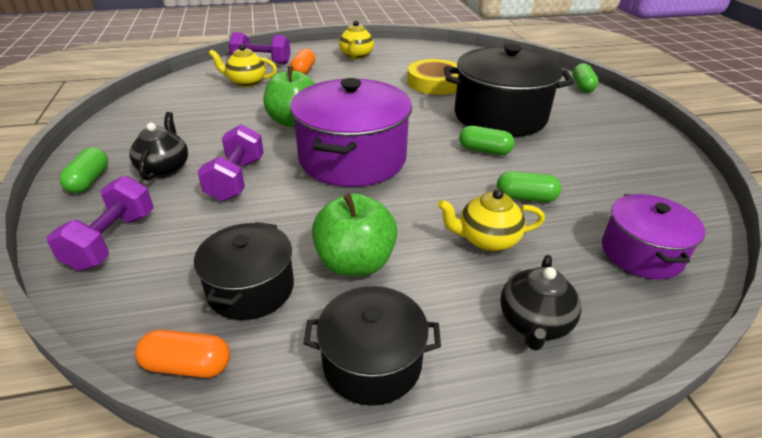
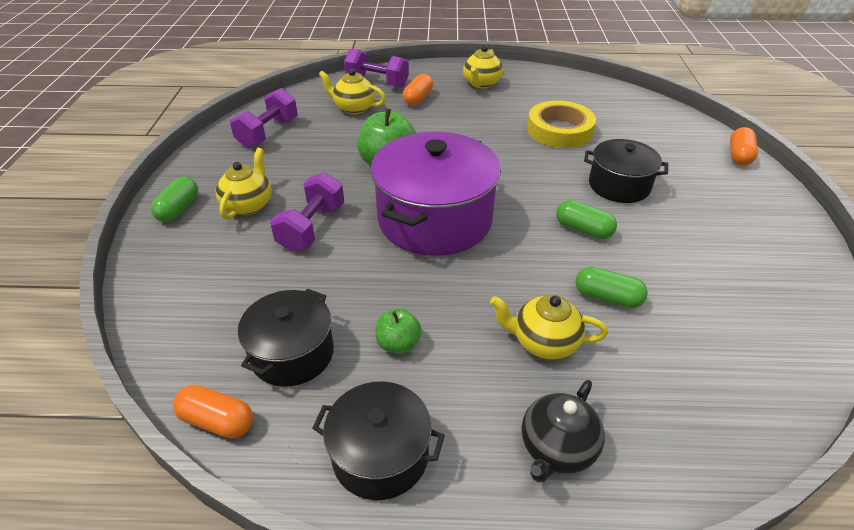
camera: 15 degrees right, 5 degrees up
purple dumbbell [47,176,154,271] -> purple dumbbell moved to [230,88,298,148]
black teapot [129,112,188,181] -> yellow teapot [216,148,272,220]
green apple [312,193,398,276] -> green apple [376,308,422,354], size x0.55
black pot [444,44,574,137] -> black pot [584,139,668,203], size x0.57
green capsule [572,63,599,93] -> orange capsule [730,127,758,166]
purple pot [602,194,705,279] -> none

